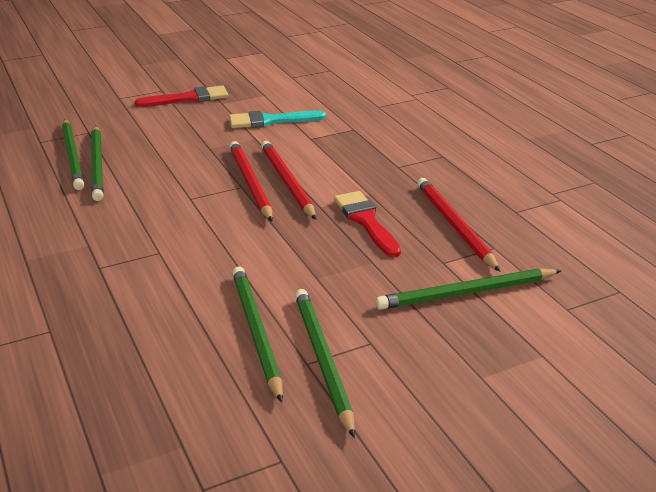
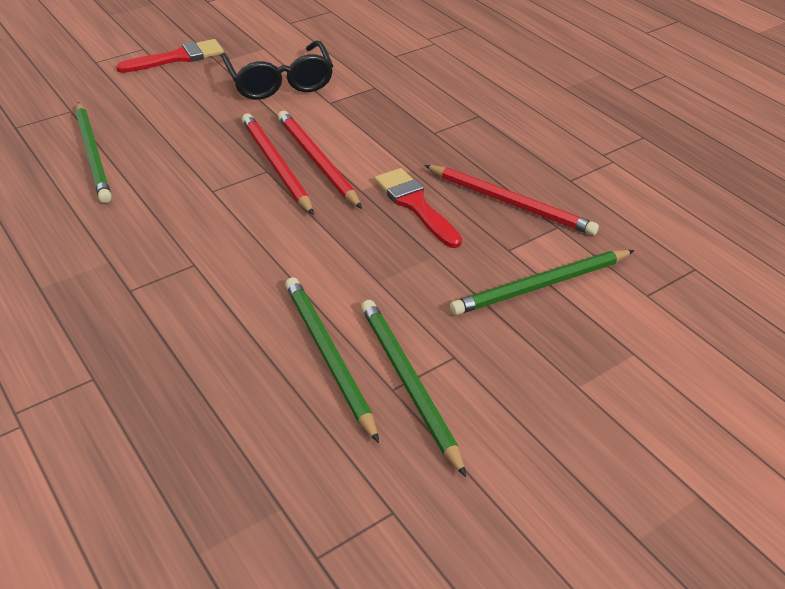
camera: 10 degrees left, 10 degrees up
green pencil [62,119,84,190] -> none
turquoise brush [229,110,326,128] -> black glasses [221,41,333,100]
red pencil [417,178,501,272] -> red pencil turned 150 degrees clockwise [425,165,599,236]

